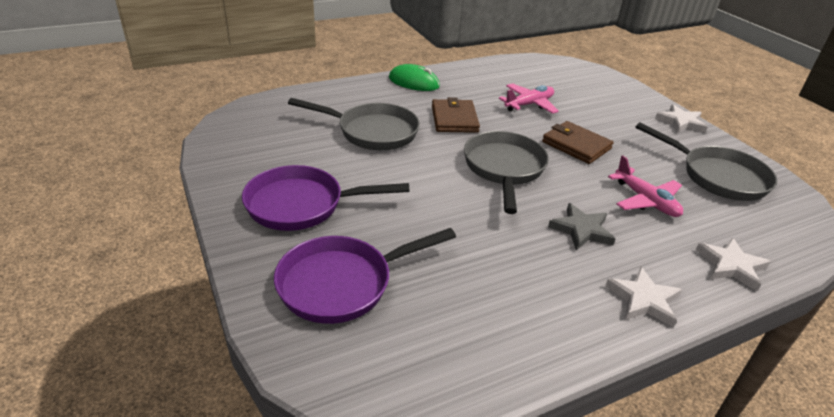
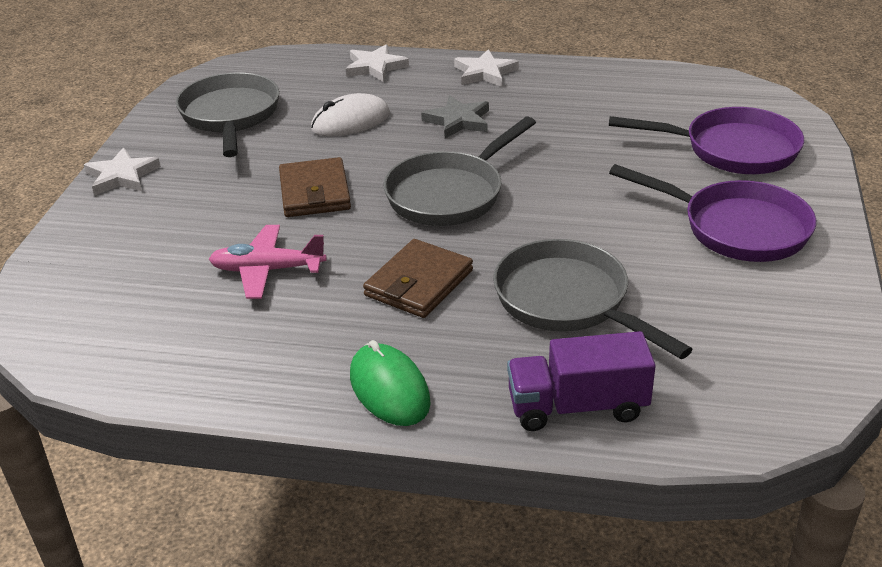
camera: 140 degrees left, 0 degrees up
pink plane [608,155,683,217] -> white mouse [311,93,390,137]
none -> purple truck [507,331,656,431]

